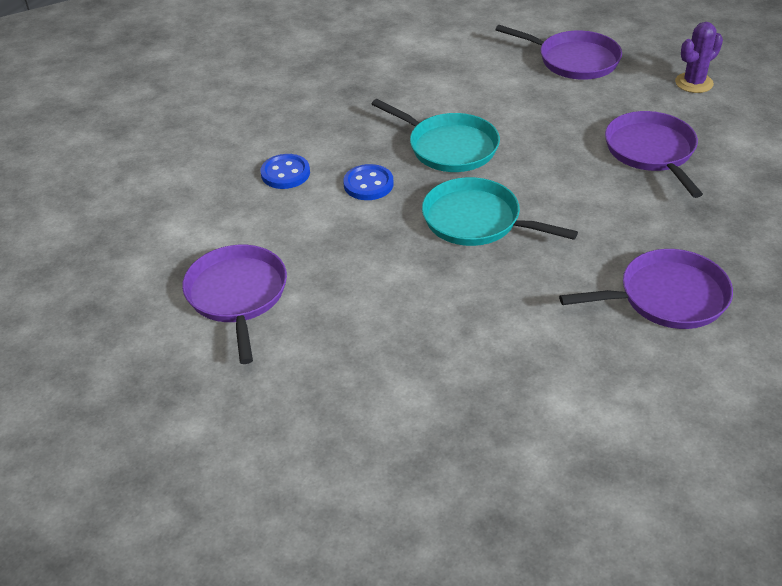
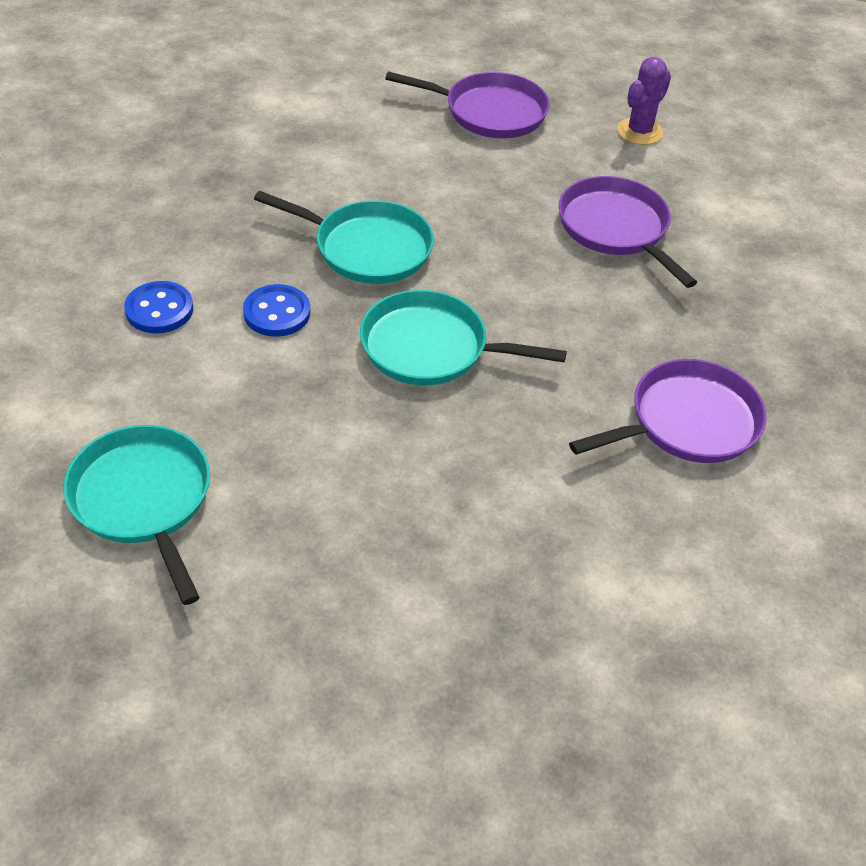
camera: 20 degrees left, 5 degrees up
purple pan [182,245,287,364] -> turquoise pan [64,425,210,605]

